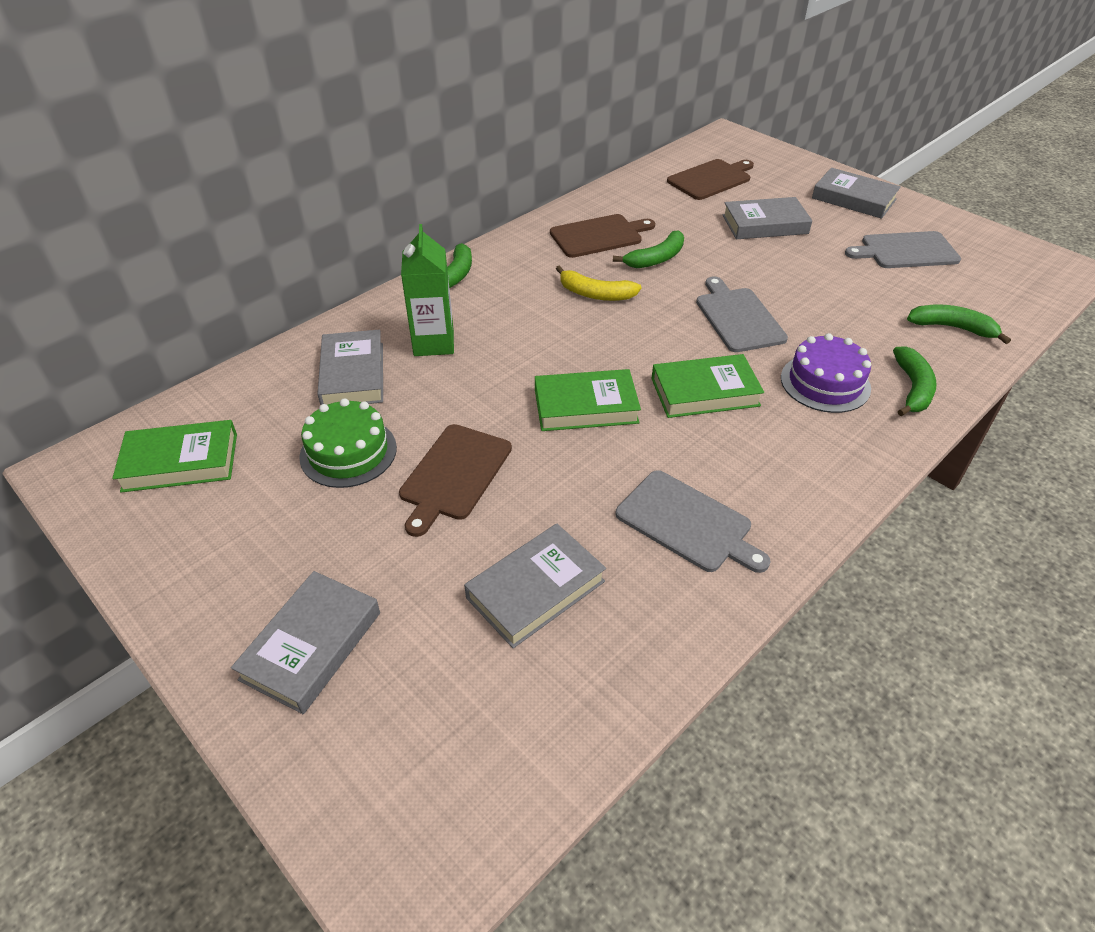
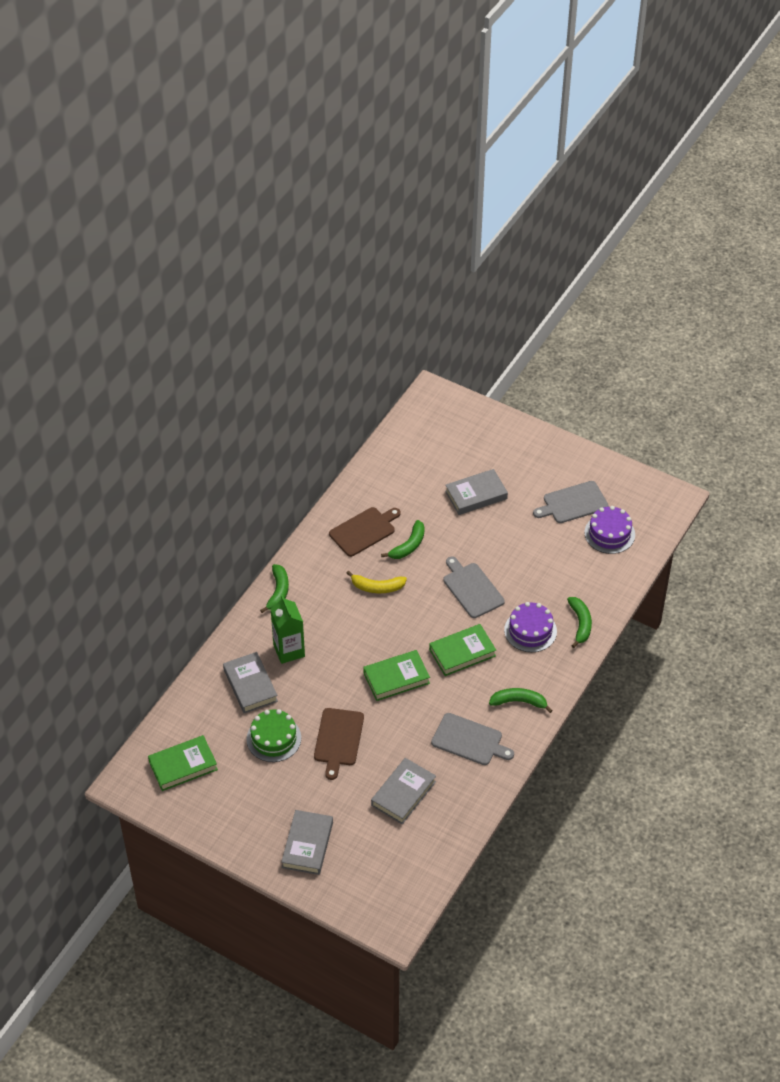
camera: 15 degrees left, 5 degrees up
brown cutting board [667,159,754,200] -> none
grey book [812,168,901,219] -> none
green banana [907,304,1011,344] -> green banana moved to [489,688,553,713]
none -> purple cake [584,506,635,554]

